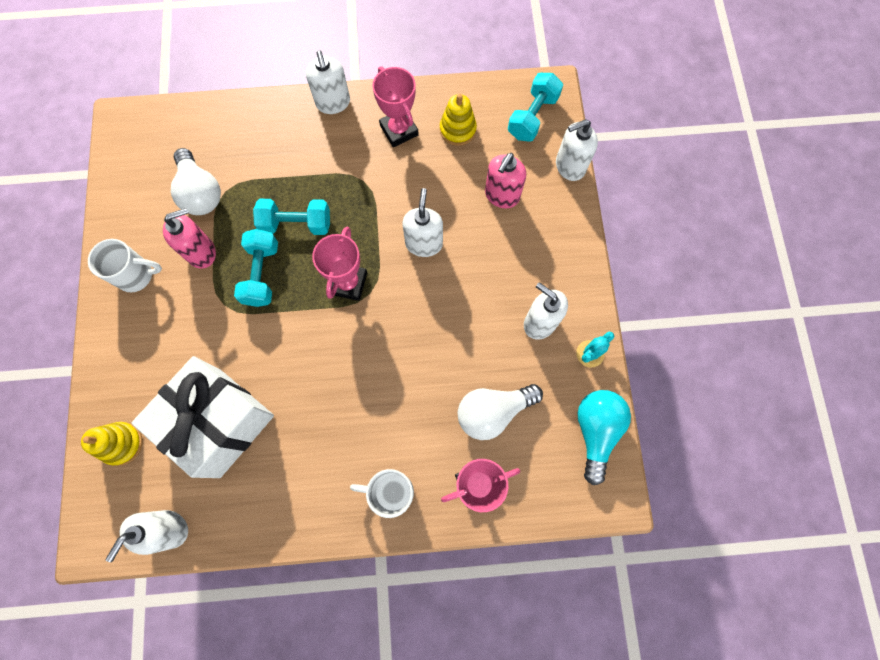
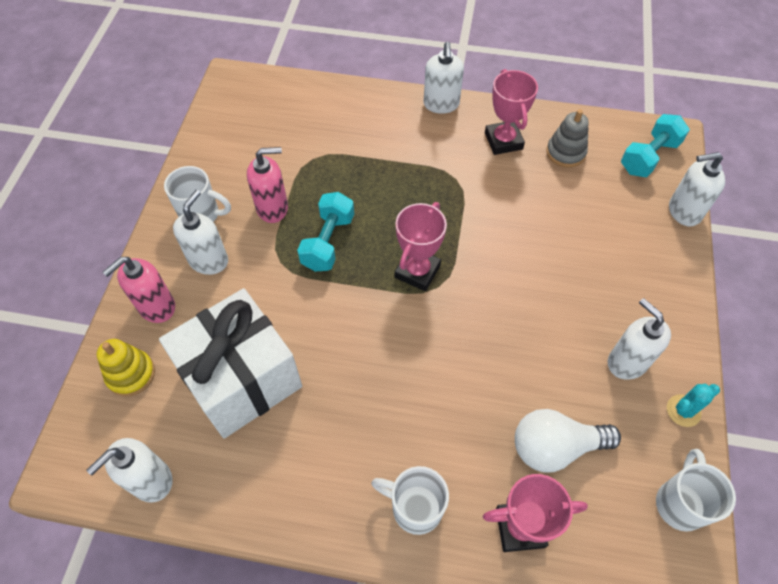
camera: 15 degrees right, 15 degrees down
white light bulb [171,148,221,215] -> none
turquoise dumbbell [253,199,330,235] -> none
white soap dispenser [402,188,443,257] -> white soap dispenser moved to [173,190,228,275]
yellow stacking toy [440,94,477,146] -> grey stacking toy [546,109,589,168]
pink soap dispenser [485,153,526,209] -> pink soap dispenser moved to [103,257,175,323]
turquoise light bulb [577,390,631,485] -> white mug [656,449,736,532]

